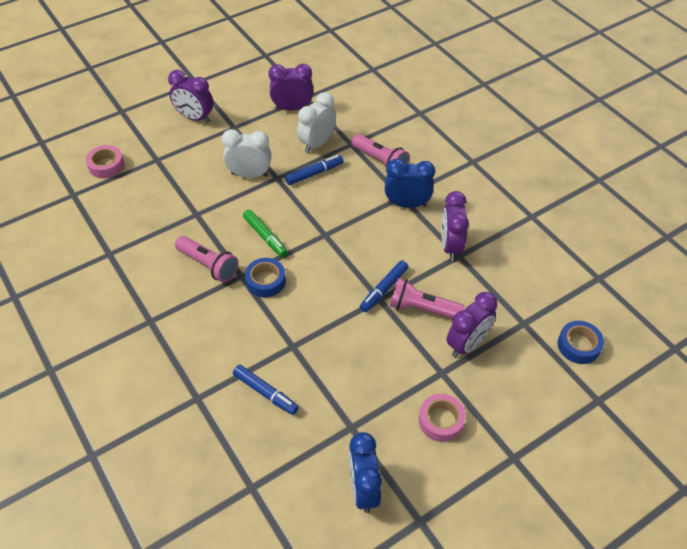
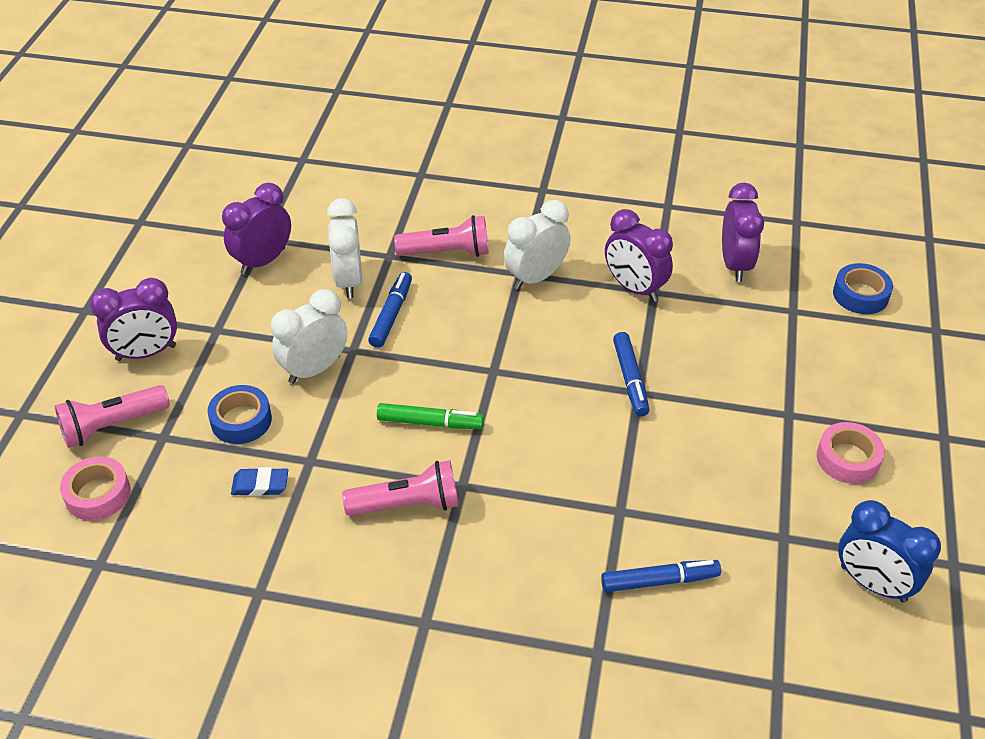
camera: 45 degrees left, 5 degrees down
blue tape [245,258,286,297] -> blue tape moved to [208,385,272,444]
blue clock [385,159,435,208] -> white clock [504,200,571,290]
pink flashlight [390,278,464,319] -> pink flashlight moved to [55,385,170,448]
purple clock [447,292,497,357] -> purple clock moved to [722,183,764,282]
none -> blue eraser [231,467,288,496]

